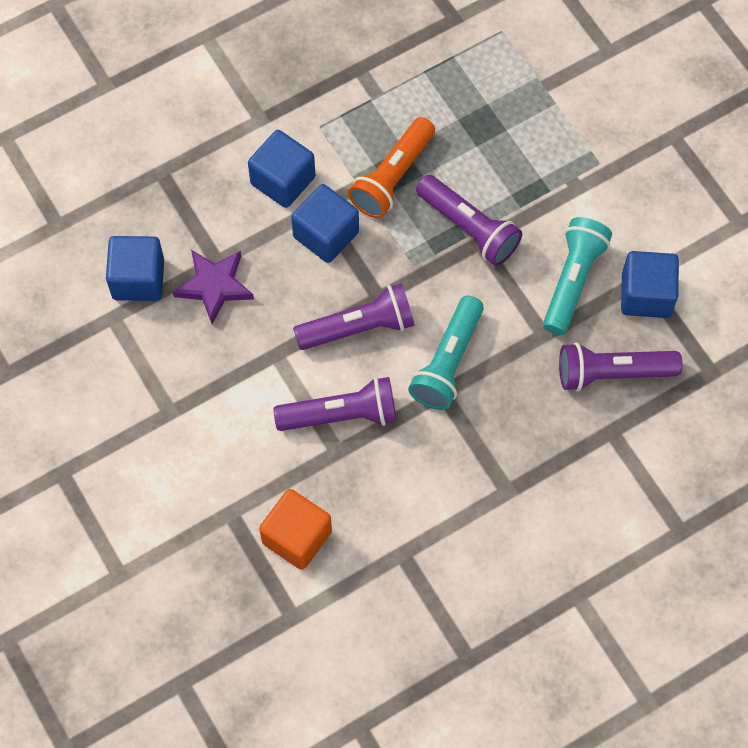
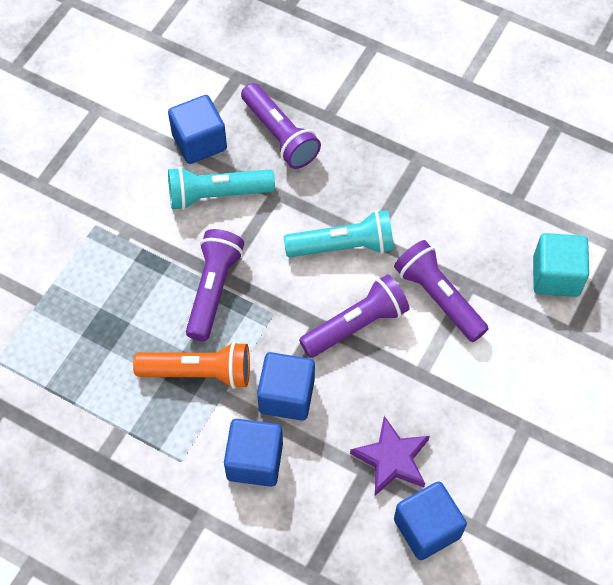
camera: 120 degrees left, 5 degrees down
orange cube [259,489,332,570] -> turquoise cube [533,233,589,297]
purple flashlight [293,283,414,350] -> purple flashlight turned 105 degrees clockwise [299,274,410,358]

